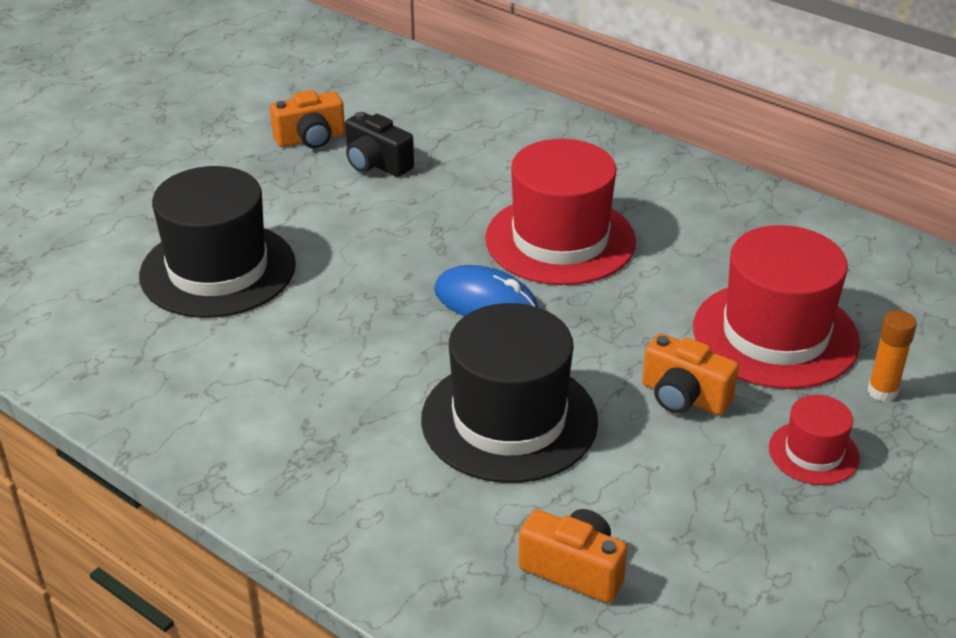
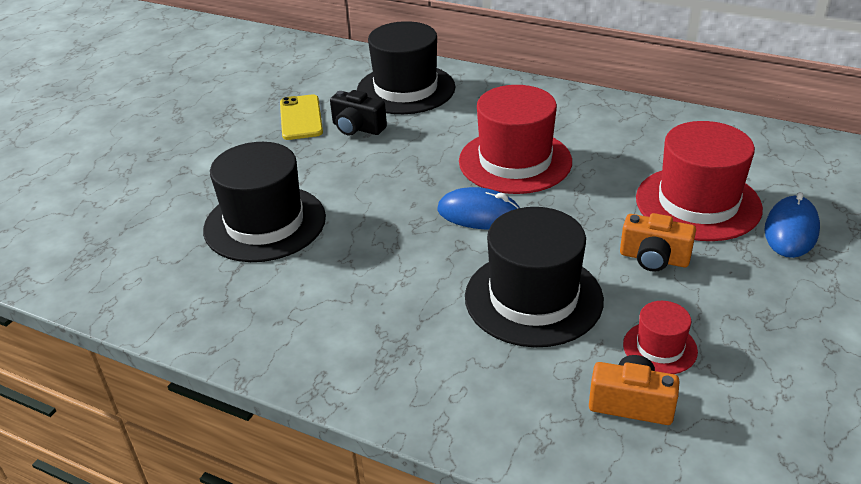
camera: 10 degrees left, 0 degrees up
orange camera [270,90,345,149] -> yellow phone [280,94,323,140]
red hat [769,395,860,485] -> red hat moved to [623,301,698,374]
orange glue stick [868,310,917,402] -> blue mouse [764,192,820,258]
none -> black hat [357,21,455,114]

